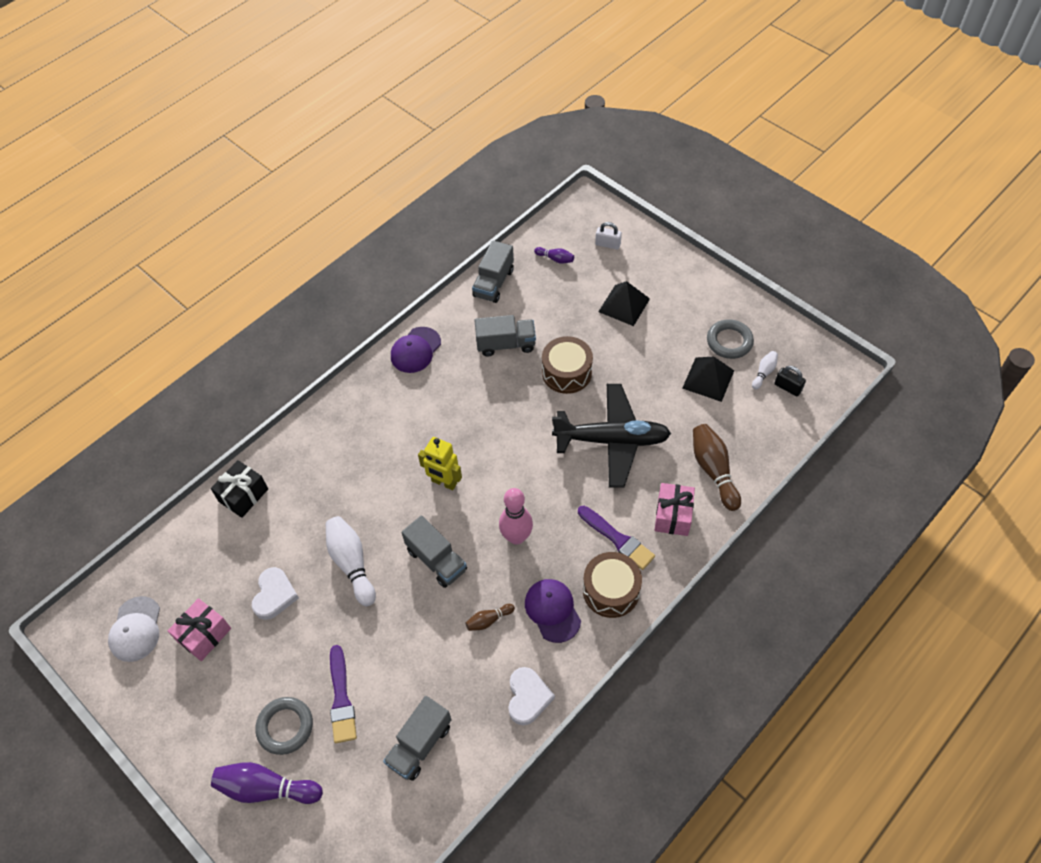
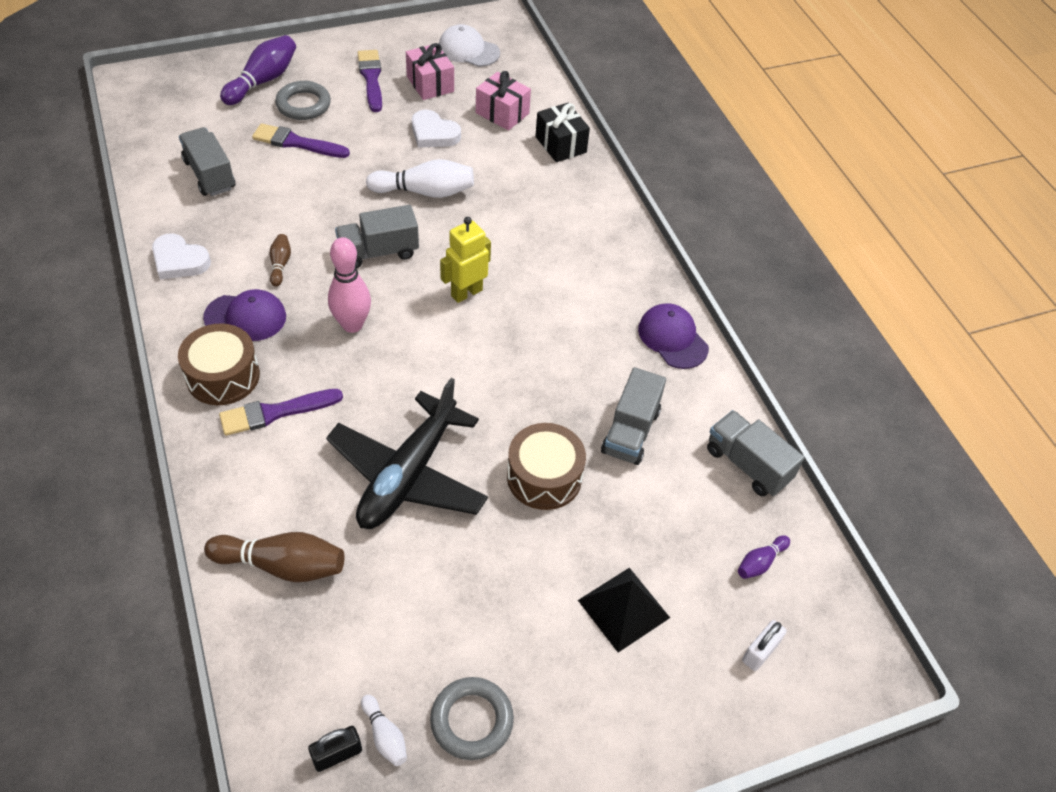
camera: 110 degrees right, 5 degrees down
pink gift [655,483,695,536] -> pink gift moved to [476,71,531,131]
black pyramid [682,357,734,402] -> none
none -> purple brush [358,50,382,112]

